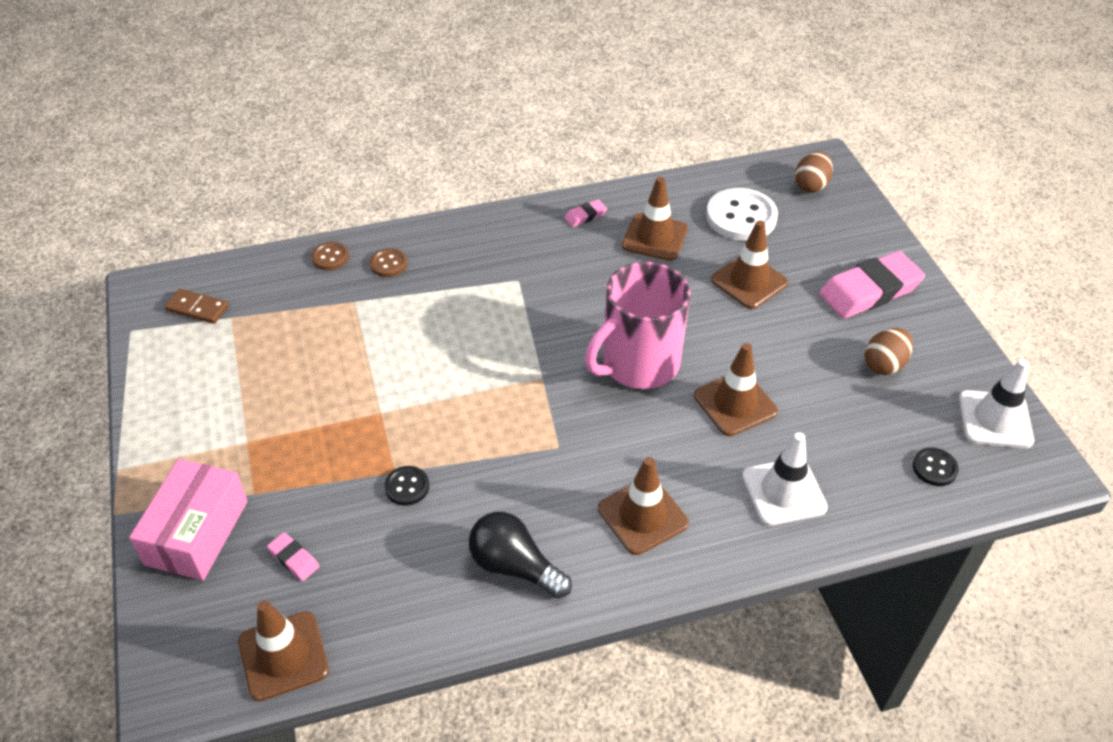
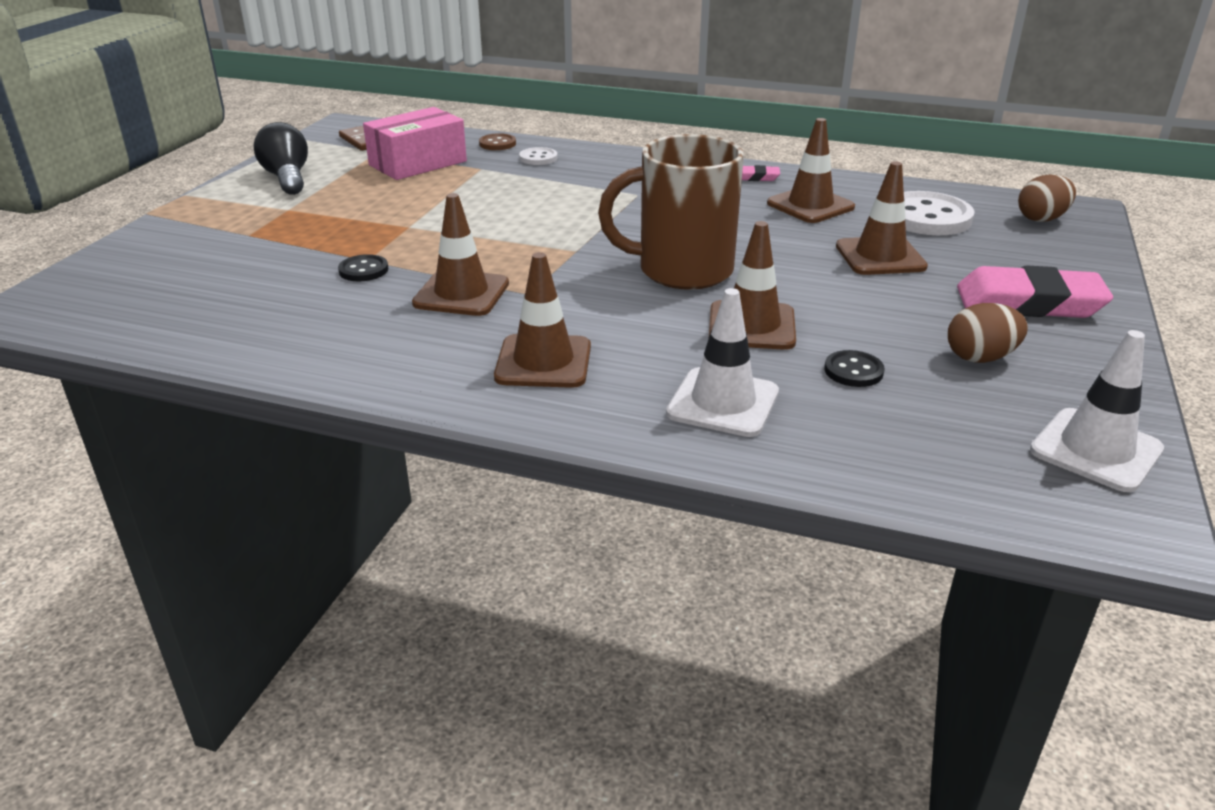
camera: 35 degrees right, 15 degrees down
pink box [129,459,247,580] -> pink box moved to [363,107,467,180]
brown traffic cone [238,600,329,701] -> brown traffic cone moved to [412,193,509,316]
pink eraser [267,532,319,581] -> none
brown button [370,248,407,277] -> white button [519,147,558,165]
black light bulb [469,512,572,599] -> black light bulb moved to [254,122,308,195]
pink mug [585,262,690,389] -> brown mug [598,134,744,290]
black button [913,448,959,486] -> black button moved to [824,350,885,387]

